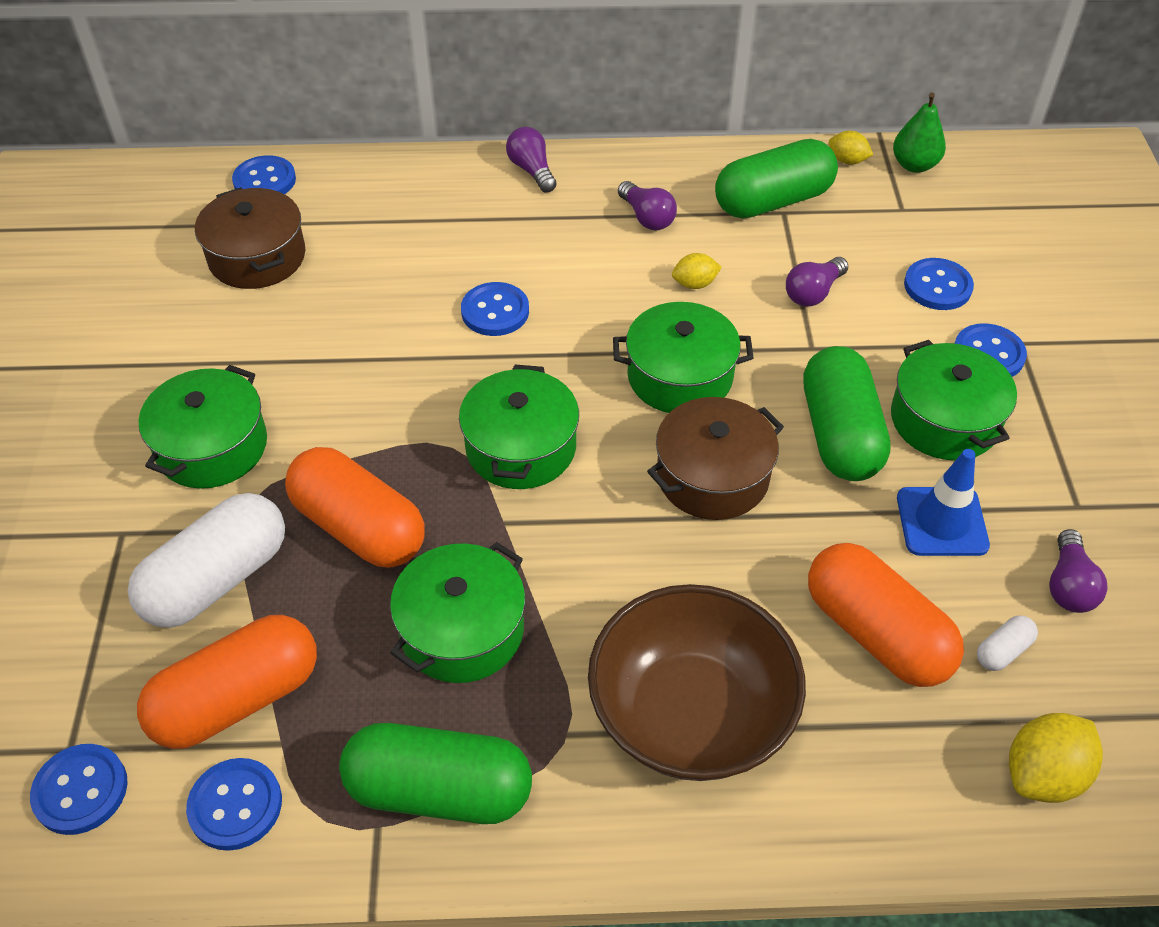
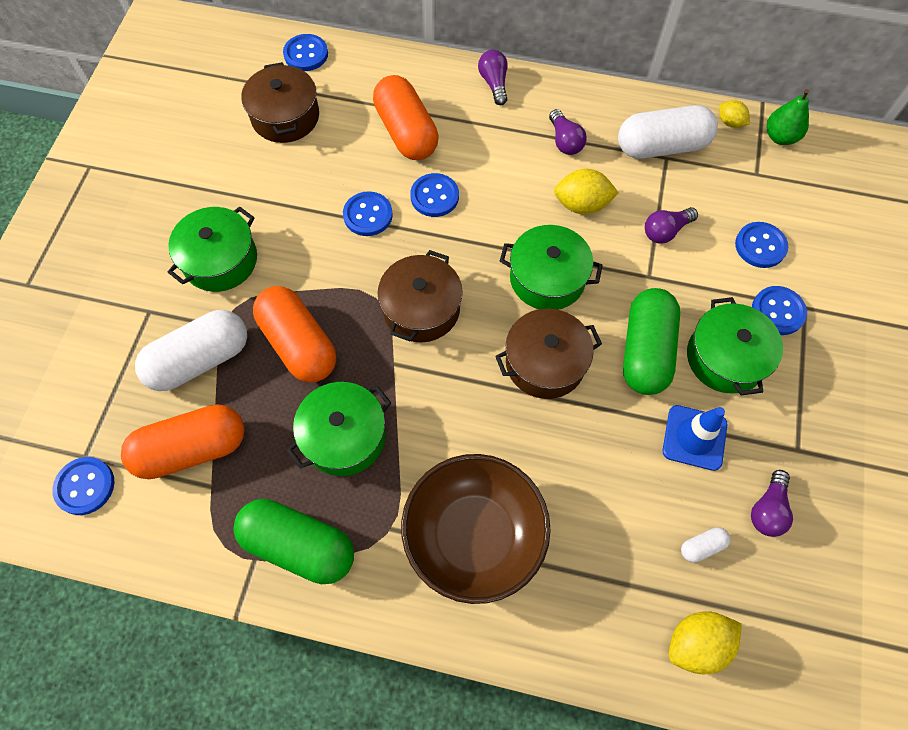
camera: 15 degrees right, 15 degrees up
blue button [186,758,282,851] -> blue button moved to [343,191,393,236]
green pot [459,365,579,489] -> brown pot [378,250,463,342]
yellow lemon [672,253,722,289] -> yellow lemon [554,169,619,214], size x1.68
green capsule [715,139,838,219] -> white capsule [618,105,718,159]
orange capsule [808,543,964,687] -> orange capsule moved to [373,75,439,160]

